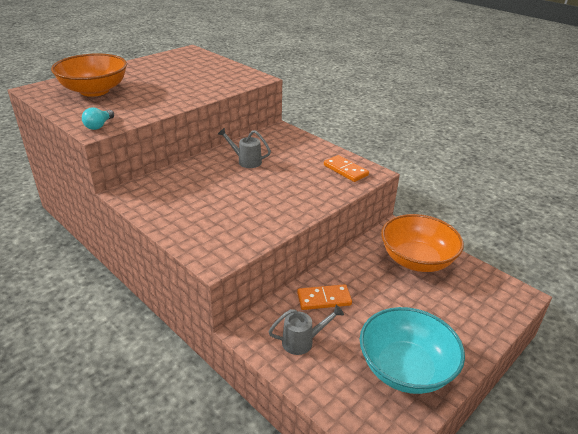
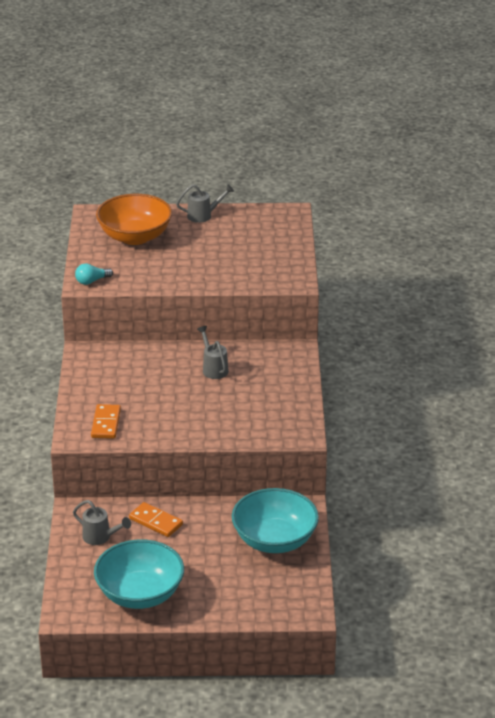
camera: 45 degrees right, 0 degrees up
orange domino [324,155,369,182] -> orange domino moved to [91,404,121,439]
orange bowl [381,214,464,272] -> turquoise bowl [232,488,319,553]
none -> grey watering can [176,184,234,223]

